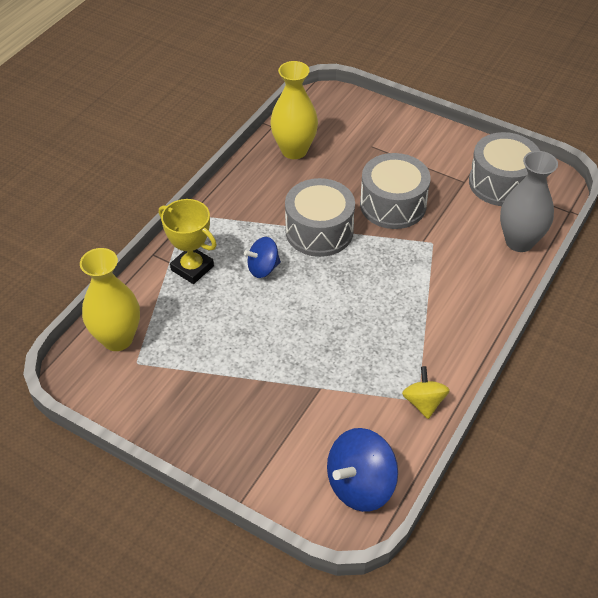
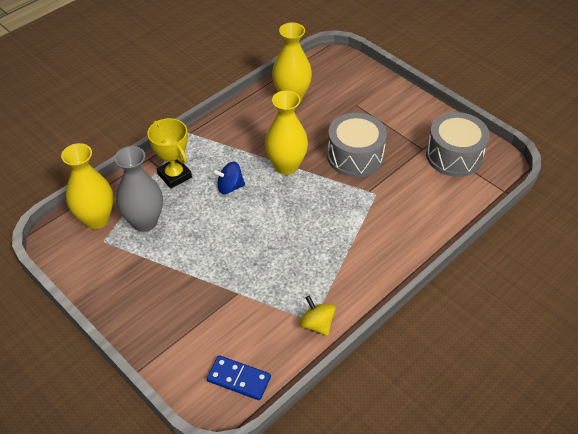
camera: 15 degrees right, 0 degrees up
grey drum [285,178,355,257] -> yellow vase [265,90,308,175]
blue spinning top [327,428,398,512] -> blue domino [207,355,271,400]
yellow spinning top [402,366,450,419] -> yellow spinning top turned 45 degrees counterclockwise [299,295,336,336]
grey vase [500,151,558,252] -> grey vase moved to [114,146,163,232]

